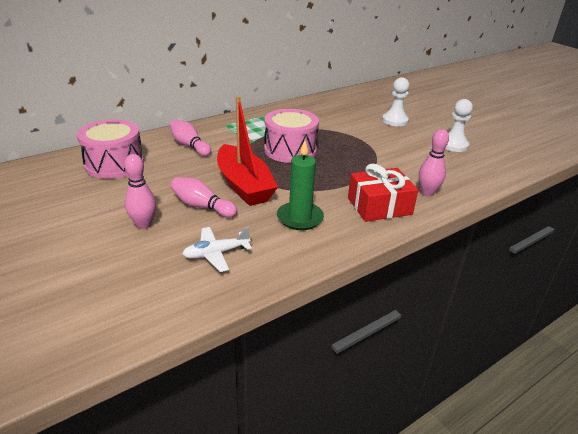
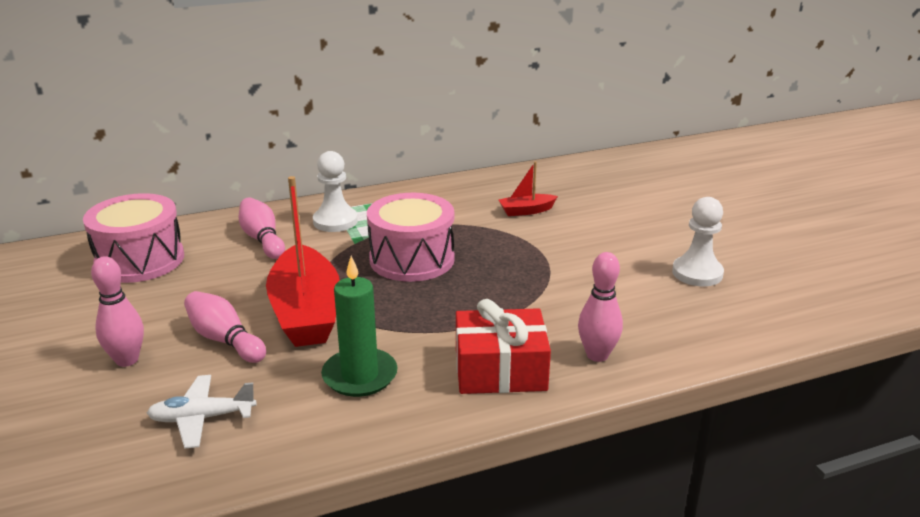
camera: 15 degrees right, 5 degrees down
white pawn [382,77,409,126] -> white pawn moved to [313,151,358,232]
none -> red boat [499,161,558,216]

